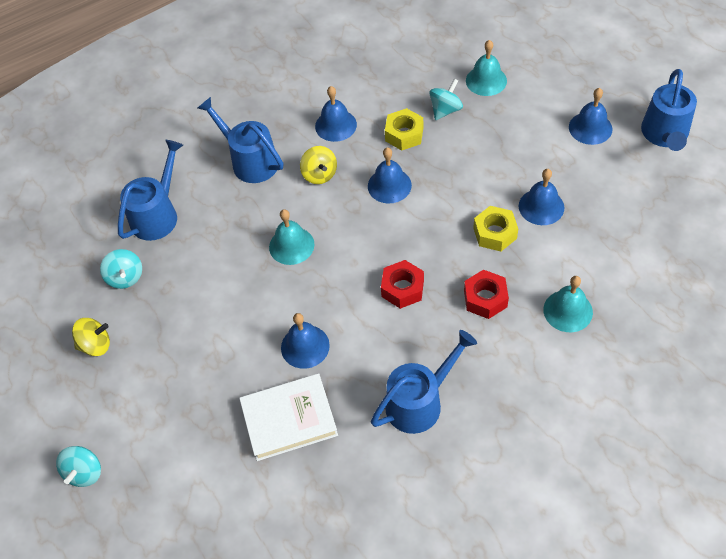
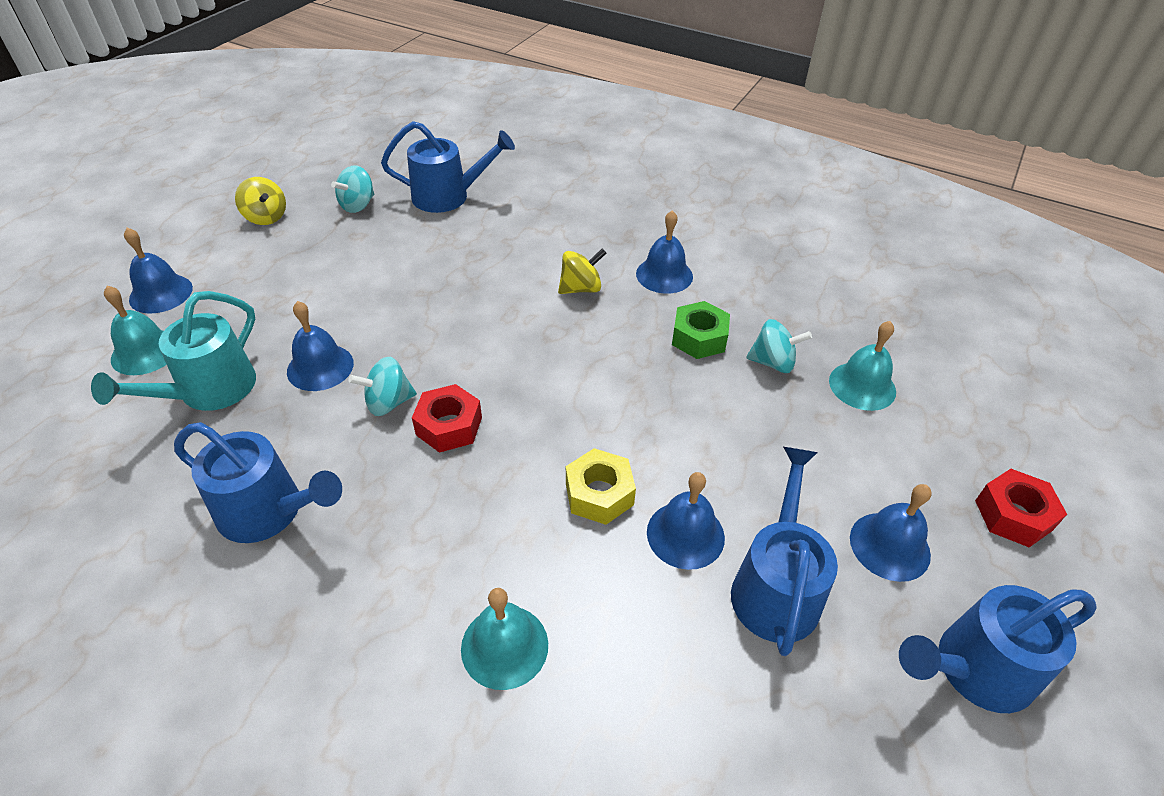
camera: 55 degrees right, 10 degrees down
turquoise spinning top [56,446,101,487] -> turquoise spinning top moved to [348,357,417,416]
blue watering can [198,97,283,183] -> blue watering can moved to [731,447,838,656]
white book [239,373,338,461] -> turquoise watering can [91,291,256,411]
turquoise bell [269,209,314,265] -> turquoise bell moved to [104,286,167,375]
yellow spinning top [300,146,337,184] -> yellow spinning top turned 150 degrees counterclockwise [558,248,606,294]
blue bell [368,148,412,204] -> blue bell moved to [124,228,193,313]
yellow nut [385,108,423,151] -> green nut [672,301,730,359]
red nut [464,269,509,319] -> red nut moved to [975,469,1067,547]

